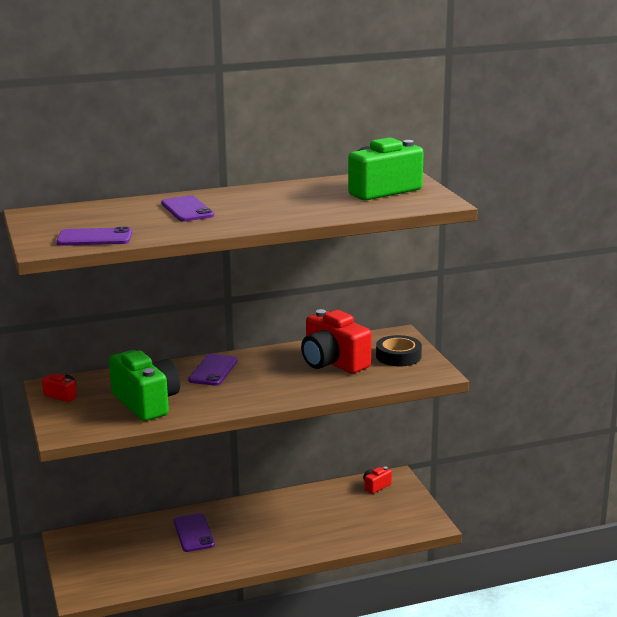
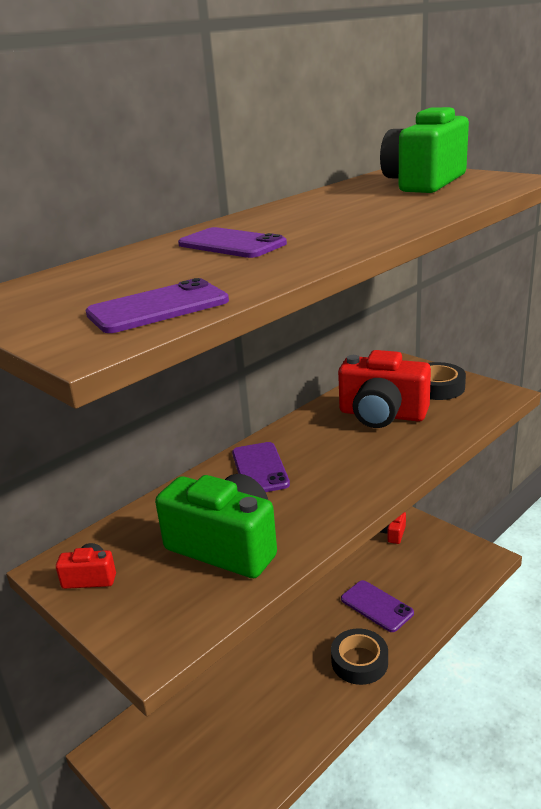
camera: 25 degrees left, 5 degrees up
purple phone [174,513,215,552] -> purple phone moved to [341,580,414,632]
none -> black tape [331,628,388,685]

